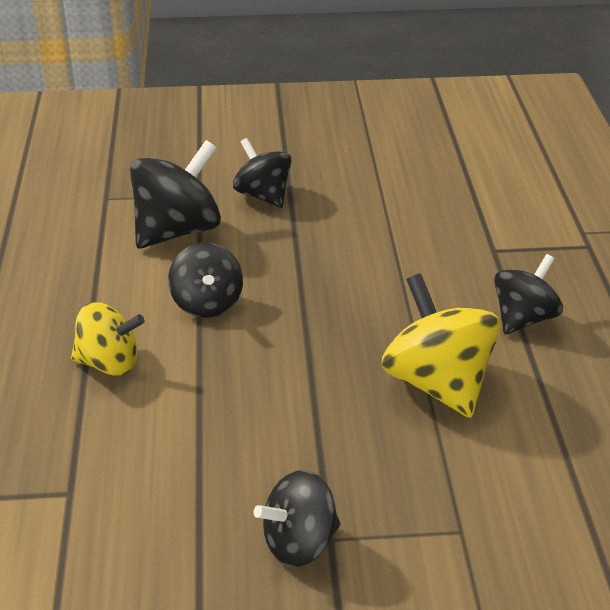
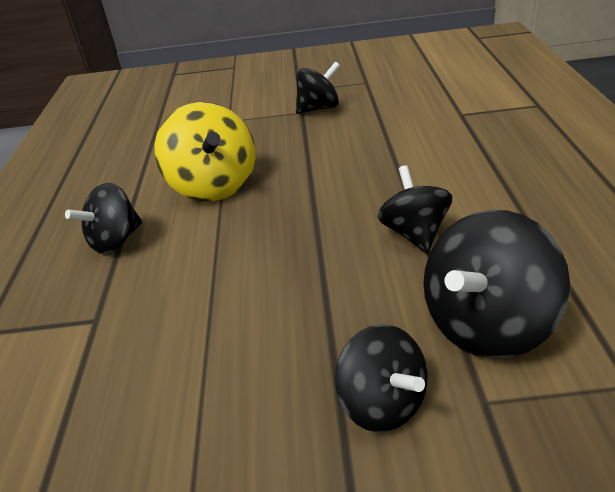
camera: 175 degrees left, 0 degrees up
yellow spinning top [71,302,145,376] -> none

